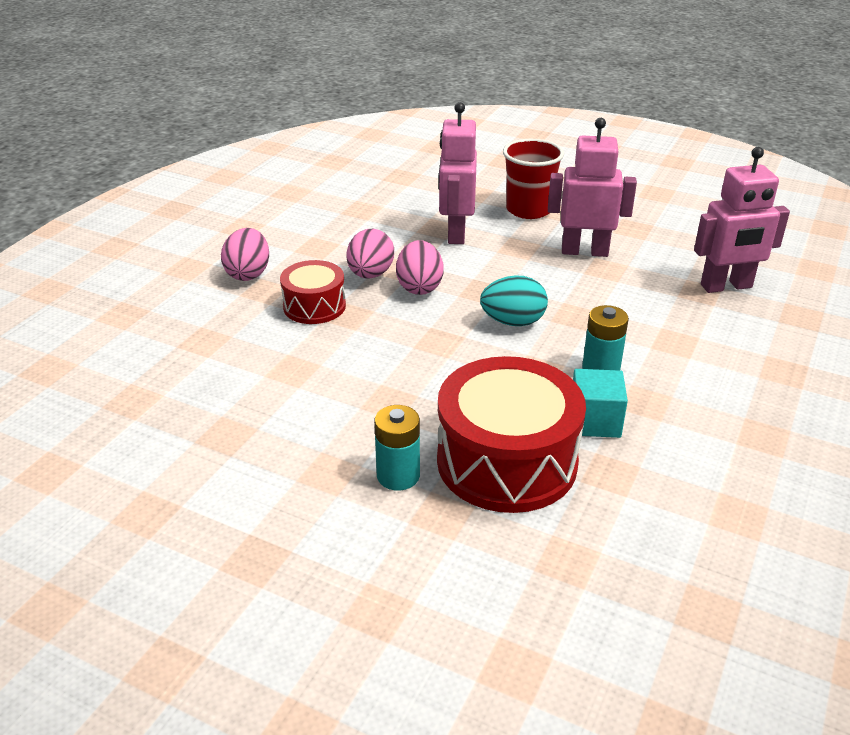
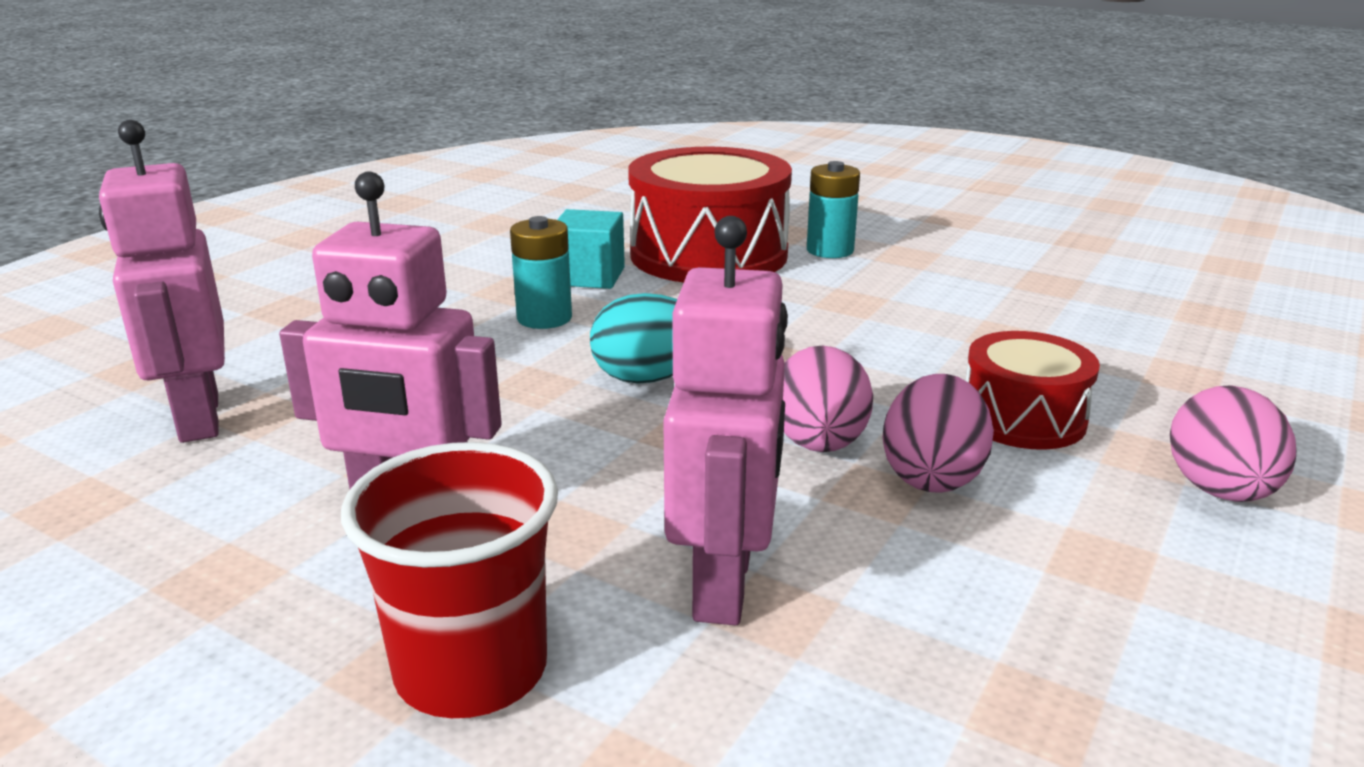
camera: 175 degrees left, 10 degrees down
pink robot [694,147,790,293] -> pink robot turned 105 degrees counterclockwise [99,120,225,443]

